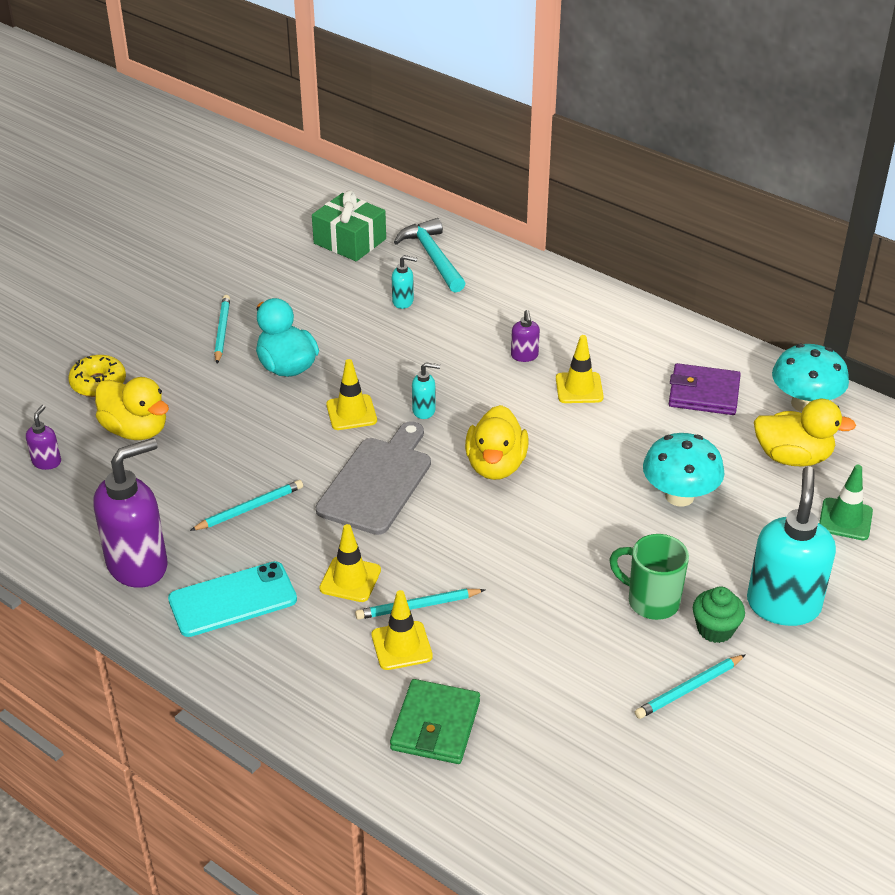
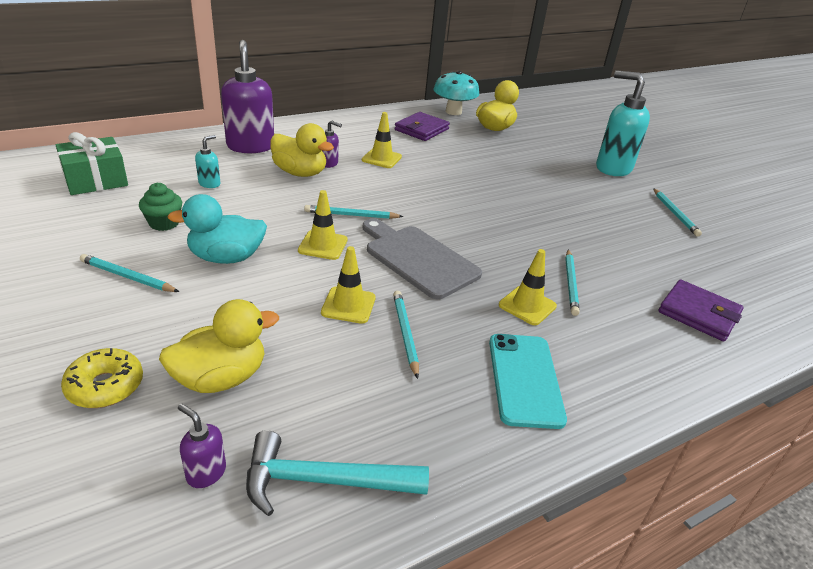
camera: 70 degrees left, 5 degrees down
purple soap dispenser [94,438,168,588] -> purple soap dispenser moved to [221,40,274,153]
yellow traffic cone [372,590,433,670] -> yellow traffic cone moved to [321,246,376,324]
green wallet [390,679,480,764] -> purple wallet [659,279,744,341]
turquoise hammer [394,218,466,292] -> turquoise hammer moved to [246,430,429,516]
turquoise soap dispenser [412,362,440,419] -> turquoise pencil [304,205,404,219]
yellow duck [465,405,528,480] -> yellow duck moved to [270,123,334,177]
green mug [609,534,689,620] -> none
turquoise mushroom [643,433,725,507] -> none
green cupcake [693,587,745,643] -> green cupcake moved to [139,182,182,231]
green traffic cone [819,465,873,540] -> none

